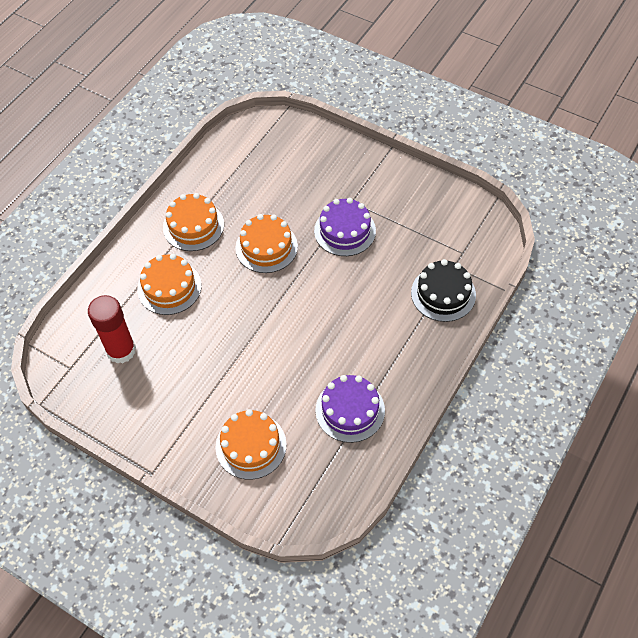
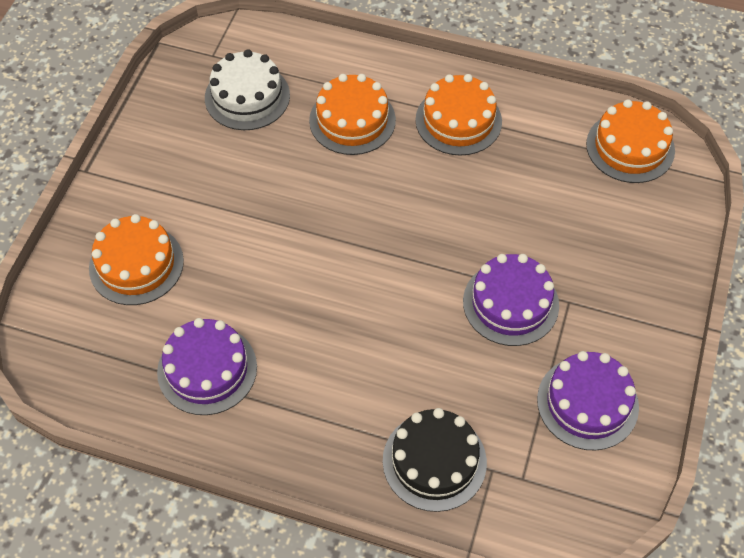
camera: 75 degrees right, 0 degrees up
red glue stick [88,295,136,363] -> white cake [205,49,290,130]
orange cake [235,214,298,273] -> orange cake moved to [586,99,675,183]
none -> purple cake [537,351,639,451]

